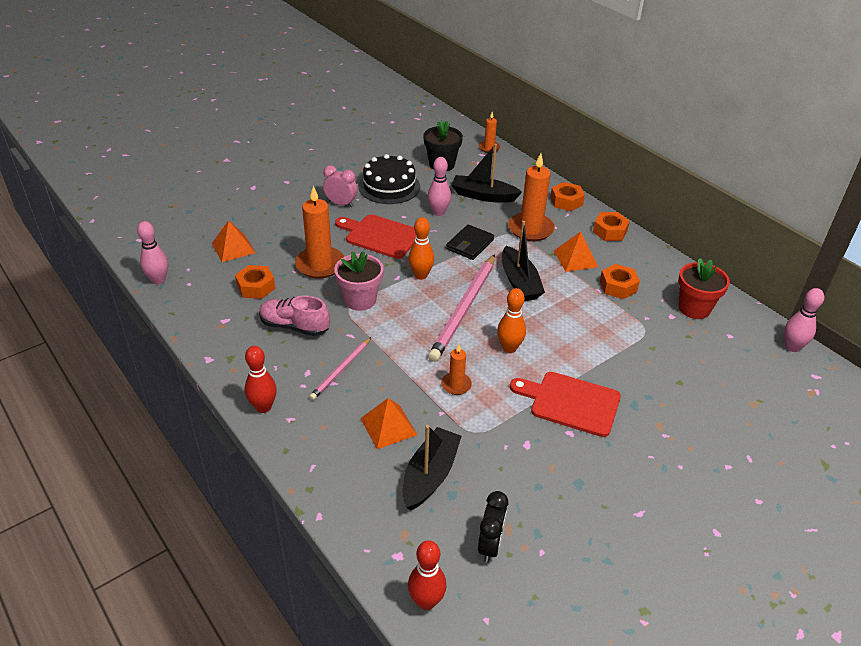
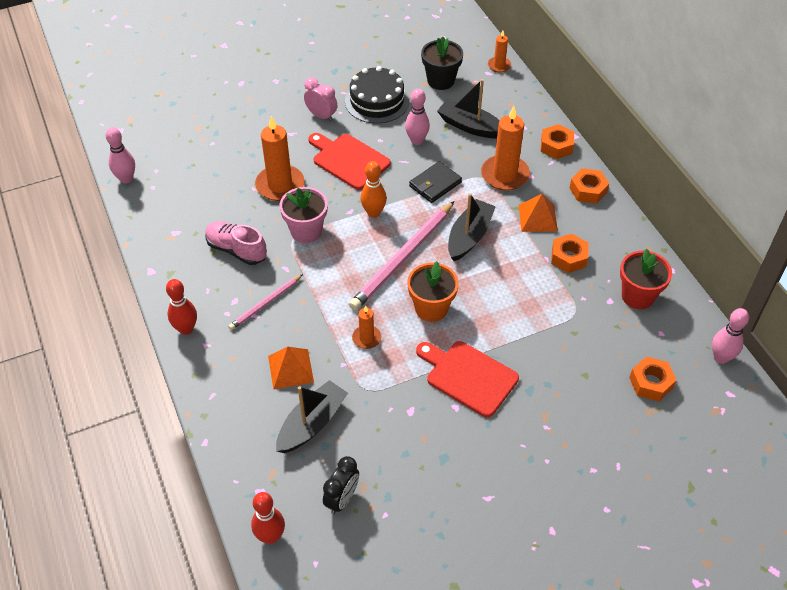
camera: 15 degrees right, 10 degrees up
orange pyramid [212,220,256,262] -> none
orange nut [235,265,276,299] -> orange nut moved to [629,356,677,401]
orange bowling pin [497,288,526,353] -> orange flower pot [407,261,459,322]
black boat [502,221,545,301] -> black boat turned 150 degrees counterclockwise [448,193,496,261]

